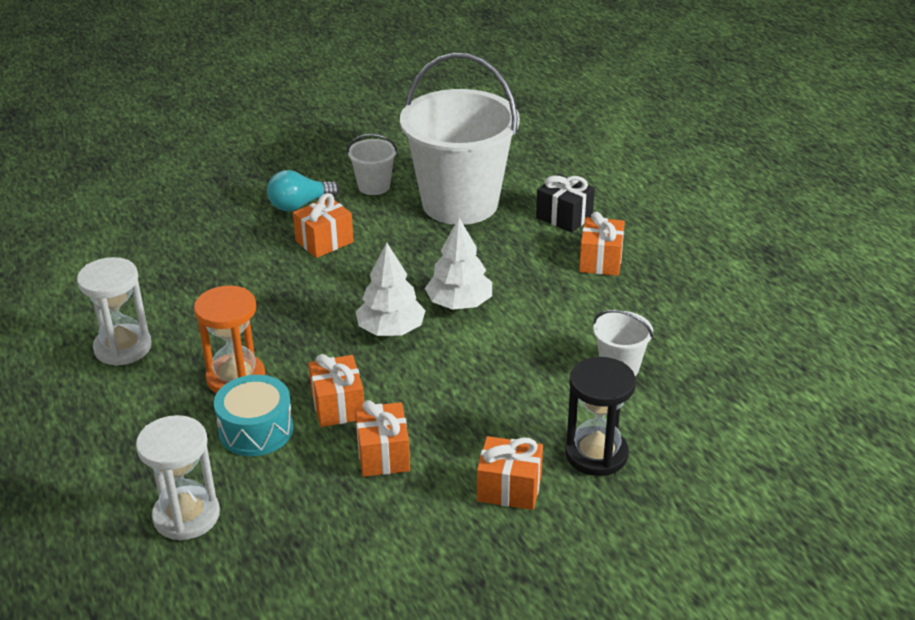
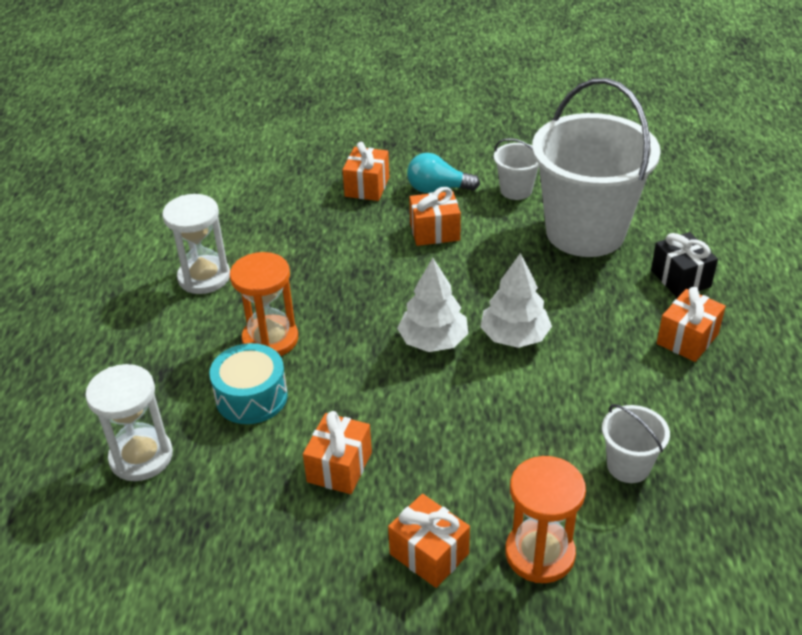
camera: 30 degrees right, 5 degrees up
orange gift [308,354,364,427] -> orange gift moved to [343,142,389,201]
black hourglass [565,357,636,476] -> orange hourglass [505,456,586,583]

